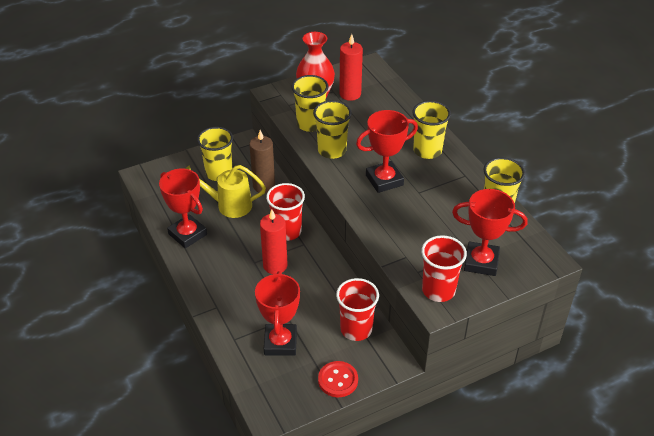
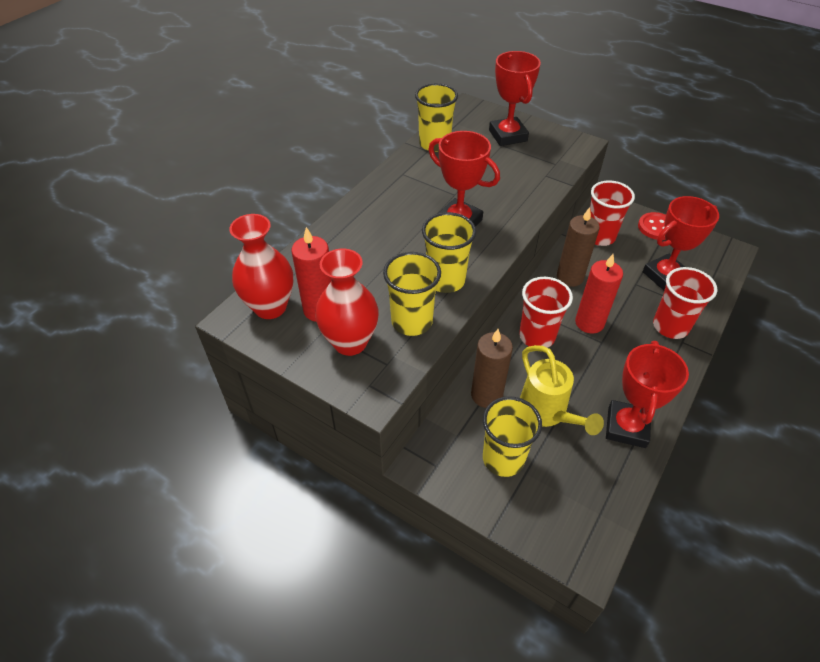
camera: 120 degrees left, 5 degrees up
yellow cup [413,101,451,159] -> none
red cup [421,235,467,302] -> red cup moved to [653,267,717,339]
none -> red vase [229,214,293,319]
none -> brown candle [557,207,600,287]

